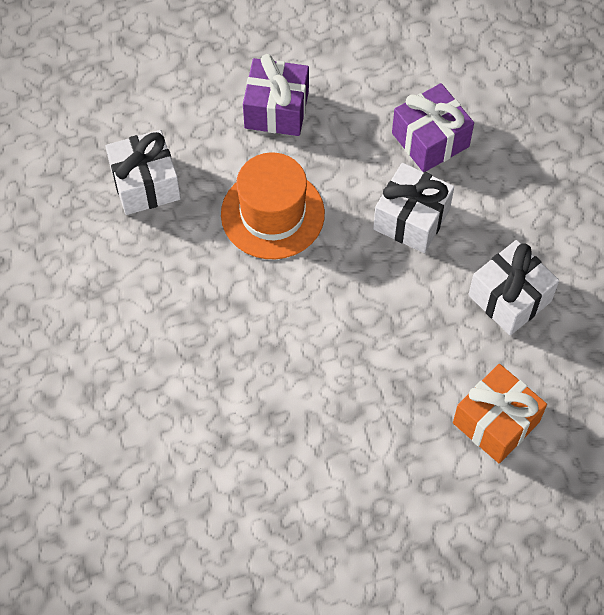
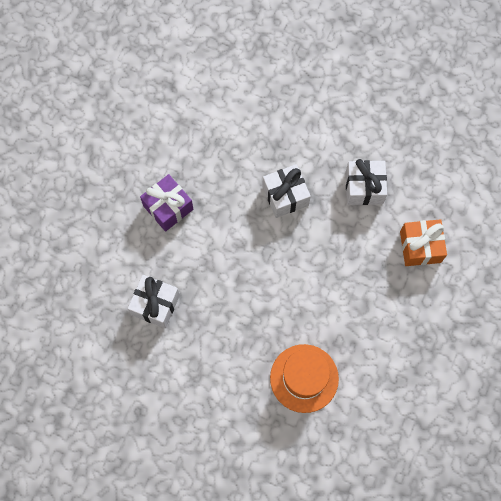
camera: 50 degrees left, 10 degrees up
orange hat [221,152,325,259] -> orange hat moved to [270,344,339,413]
purple gift [392,83,474,172] -> none

